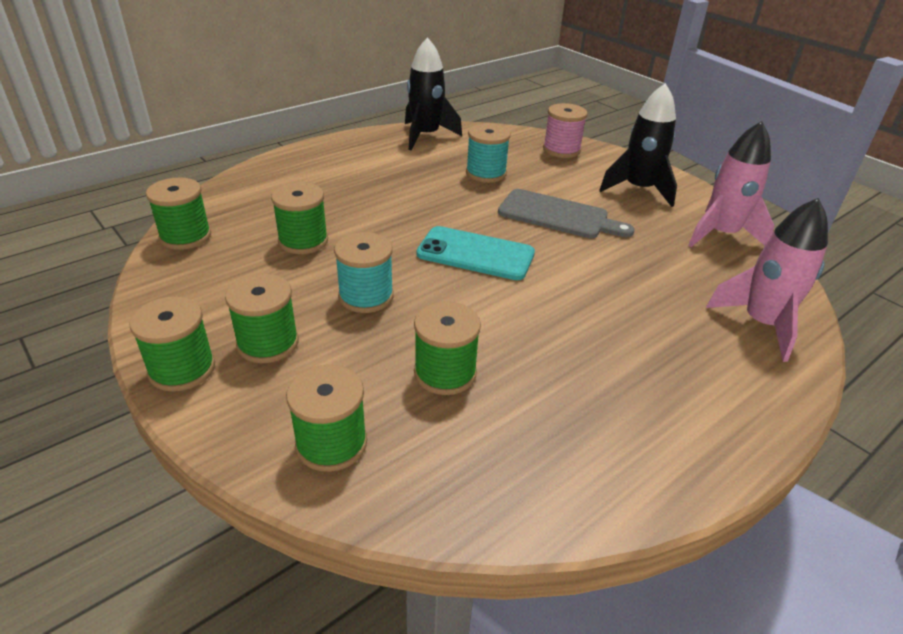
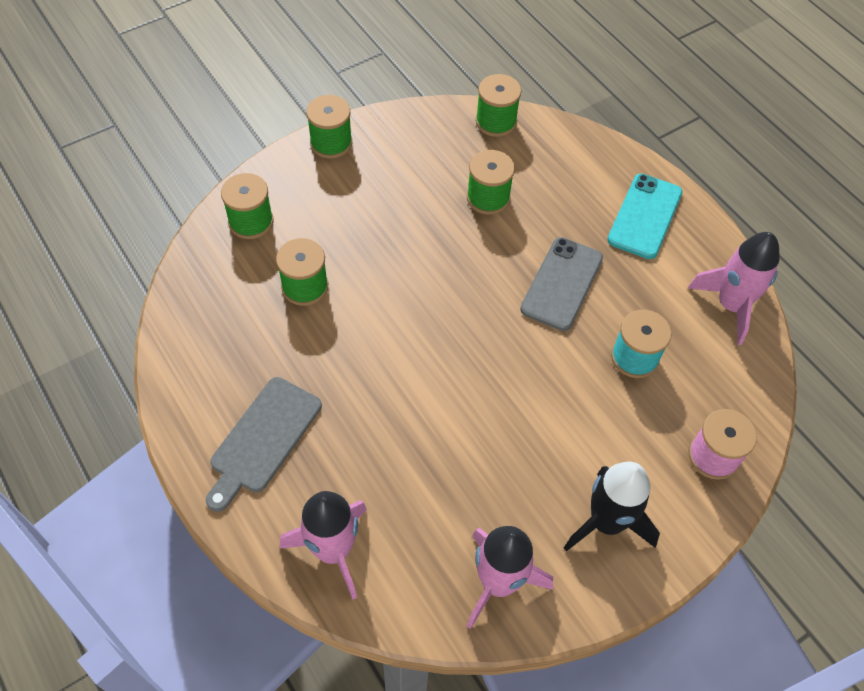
camera: 95 degrees right, 20 degrees up
green spool [225,273,299,363] -> none
turquoise spool [334,232,394,313] -> none
black rocket [405,37,462,150] -> pink rocket [688,232,780,345]
turquoise phone [417,226,535,280] -> turquoise phone moved to [607,174,682,259]
grey cutting board [498,189,635,238] -> grey cutting board moved to [206,377,322,512]
none -> grey phone [520,237,603,331]

